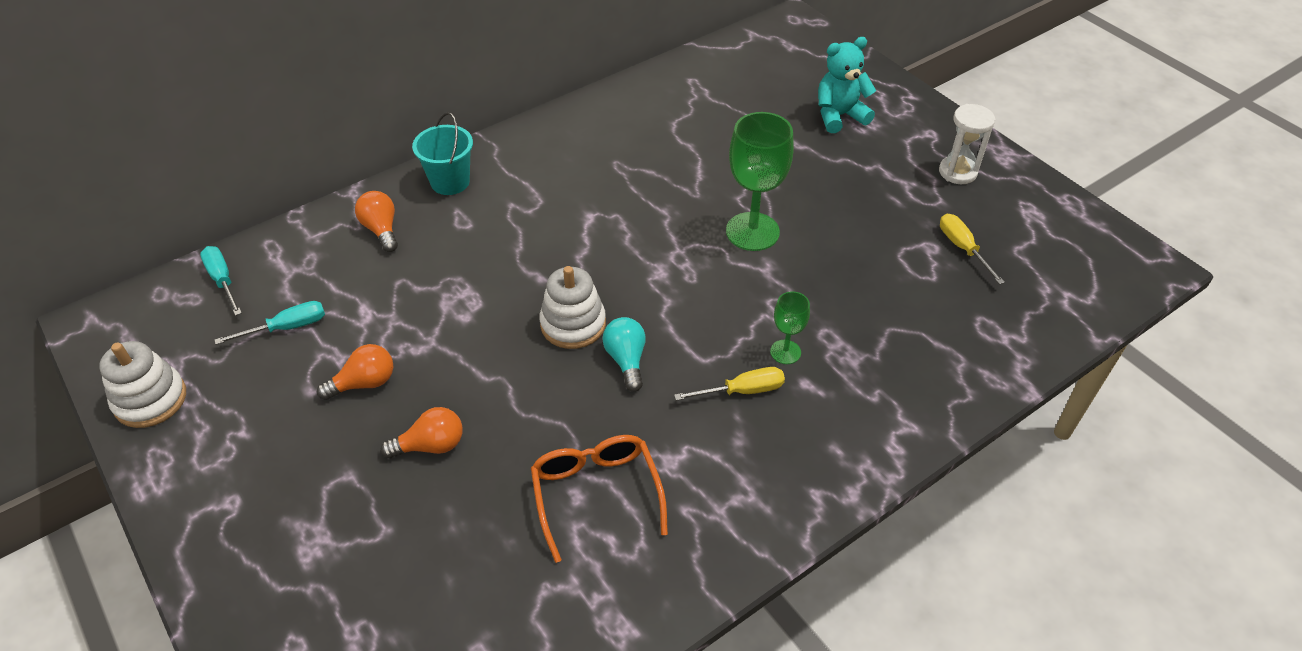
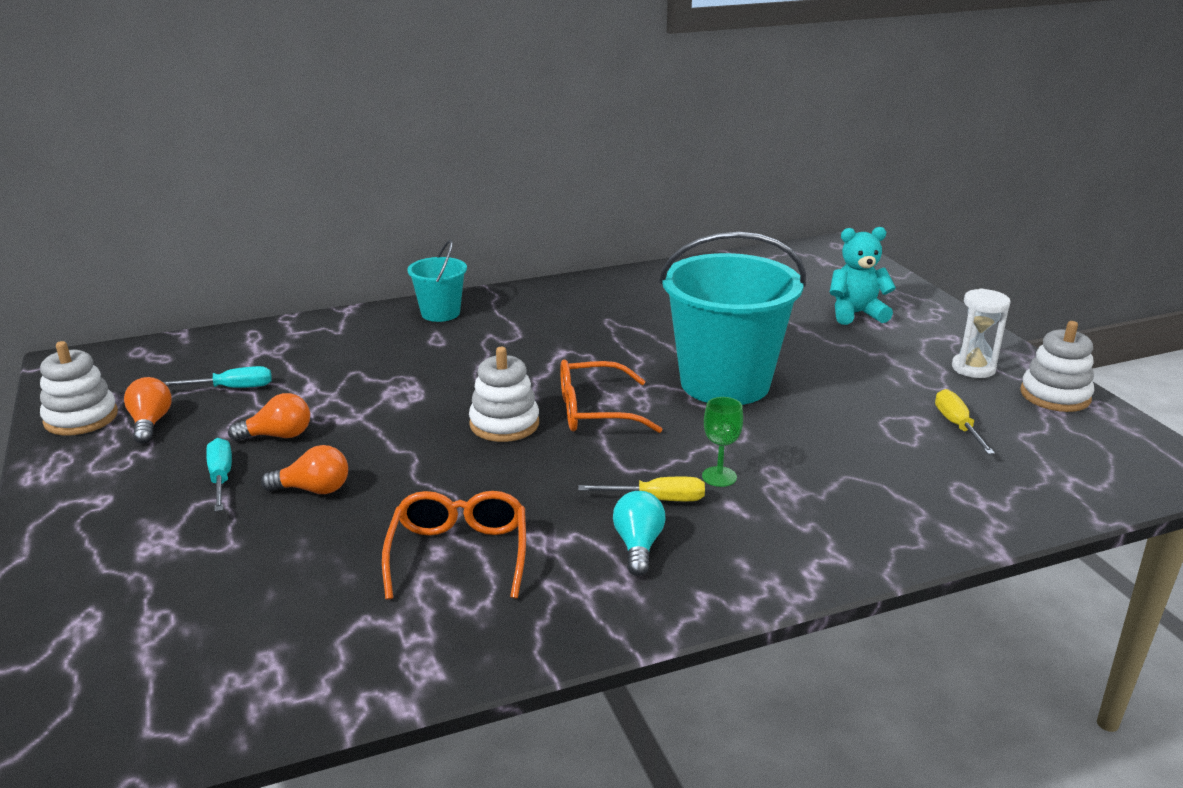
camera: 15 degrees right, 20 degrees down
turquoise screwdriver [200,246,242,316] -> turquoise screwdriver moved to [206,438,232,512]
orange light bulb [355,191,398,252] -> orange light bulb moved to [124,377,172,444]
turquoise light bulb [602,317,646,392] -> turquoise light bulb moved to [613,491,666,576]
green goblet [726,112,794,251] -> turquoise bucket [659,232,806,405]
none -> orange glasses [560,360,663,433]
none -> white stacking toy [1020,321,1094,412]

